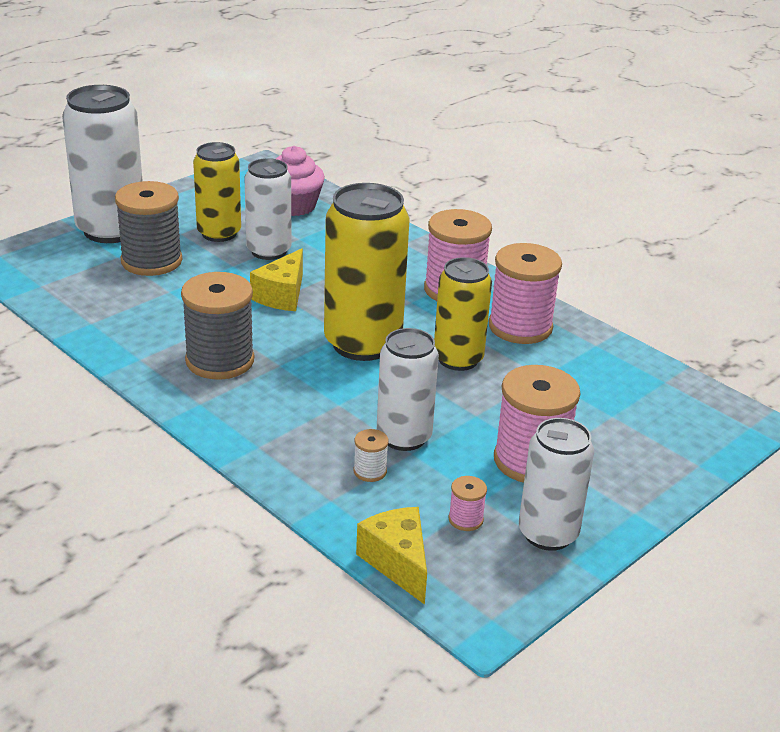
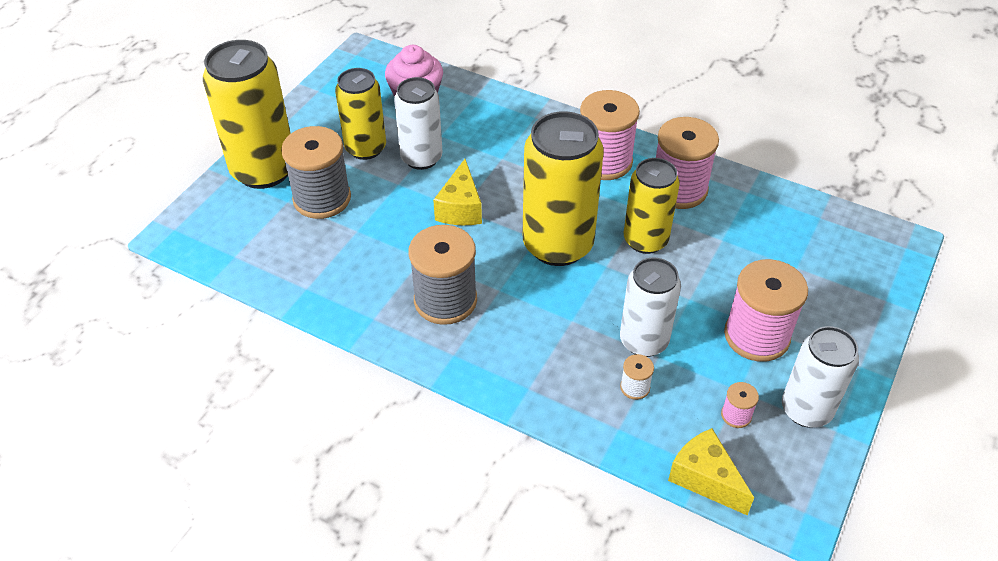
camera: 15 degrees left, 15 degrees up
white can [62,85,142,243] -> yellow can [203,40,291,189]

